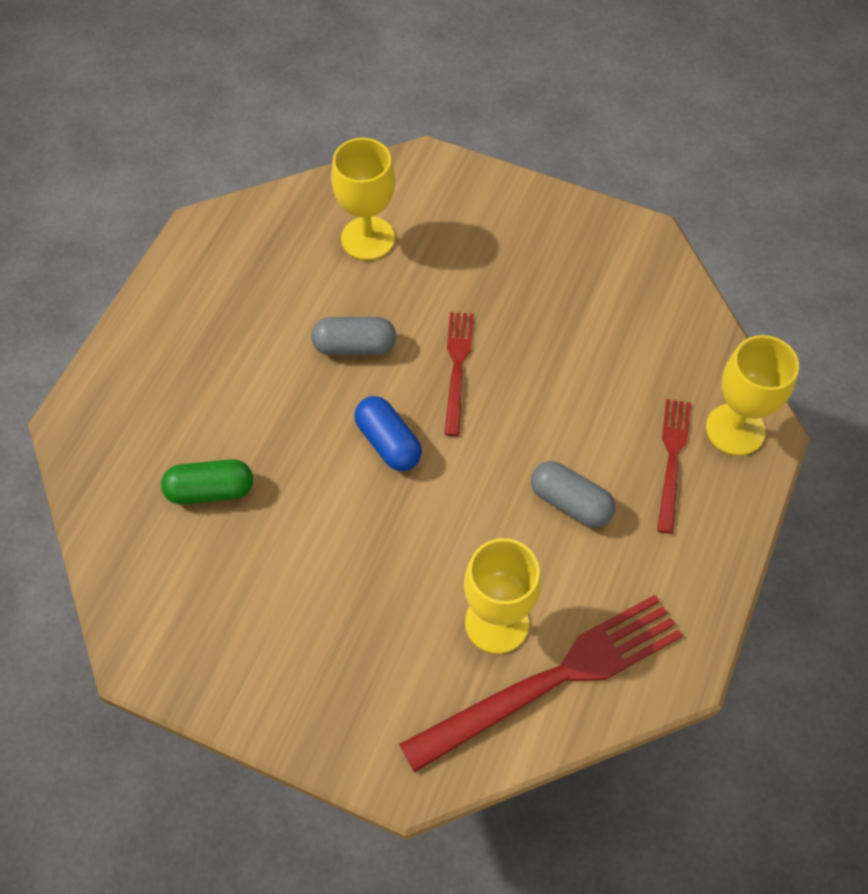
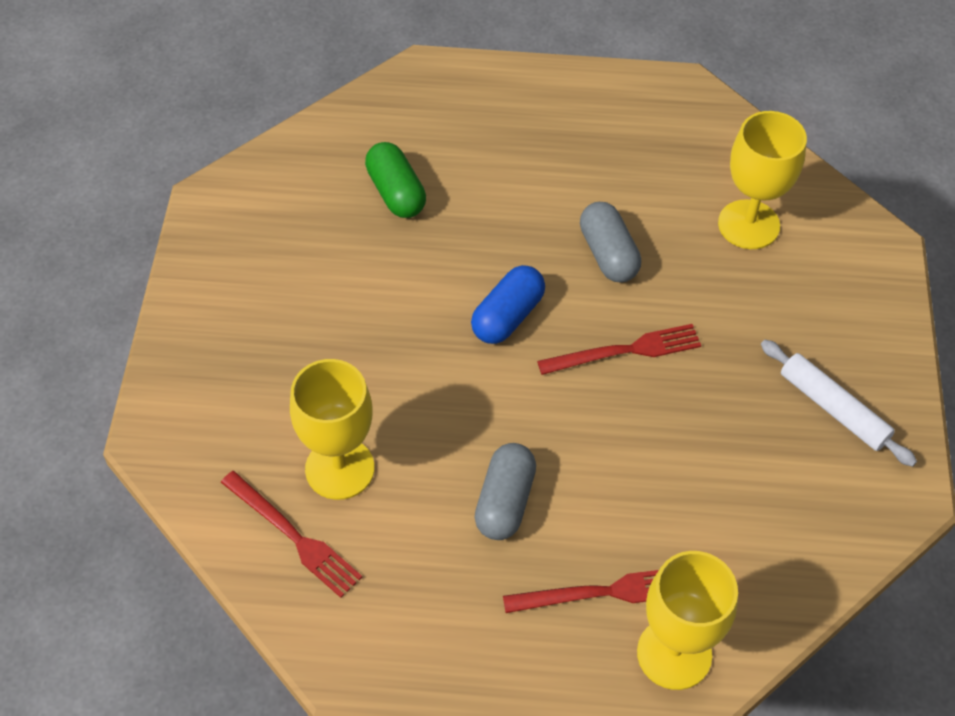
camera: 70 degrees right, 5 degrees down
red fork [399,595,683,773] -> red fork [221,471,362,598], size x0.54
none -> white rolling pin [761,340,917,467]

